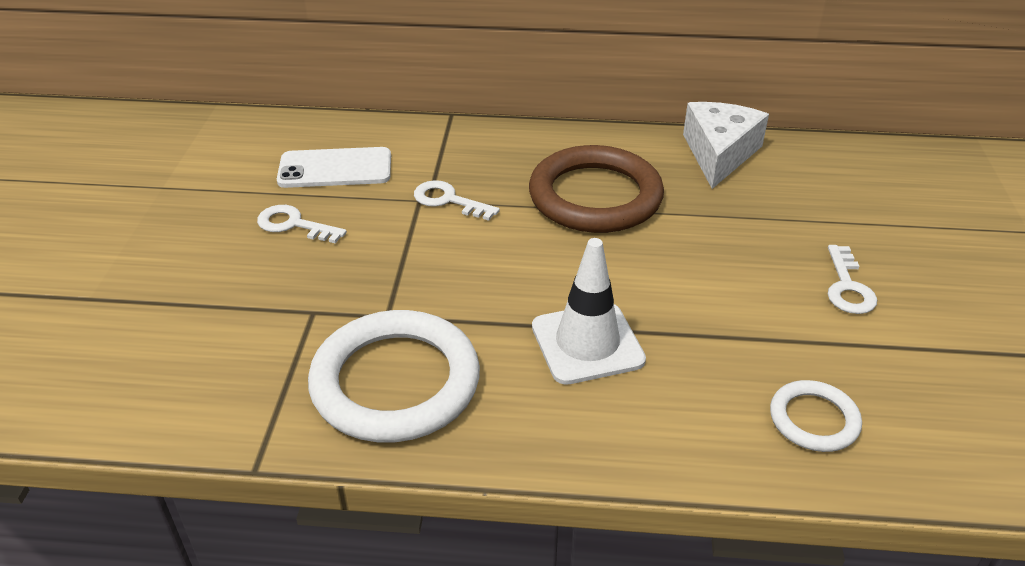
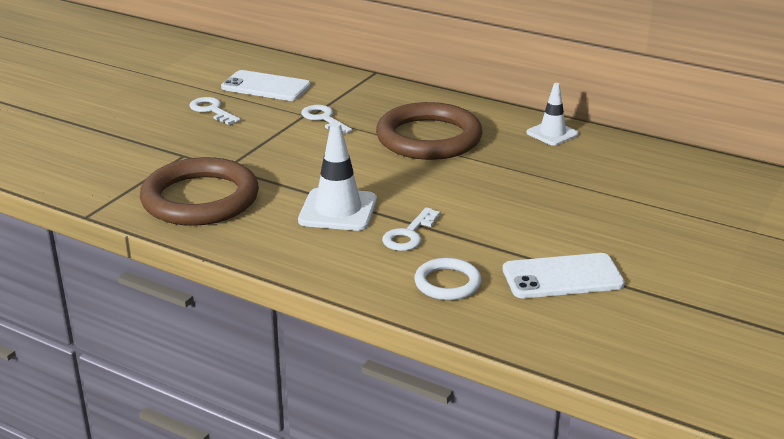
camera: 25 degrees right, 10 degrees down
white ring [308,310,480,442] -> brown ring [140,157,259,226]
white cheese [683,102,769,189] -> white traffic cone [527,83,579,146]
white key [828,245,877,314] -> white key moved to [382,207,440,251]
none -> white phone [503,253,625,298]

